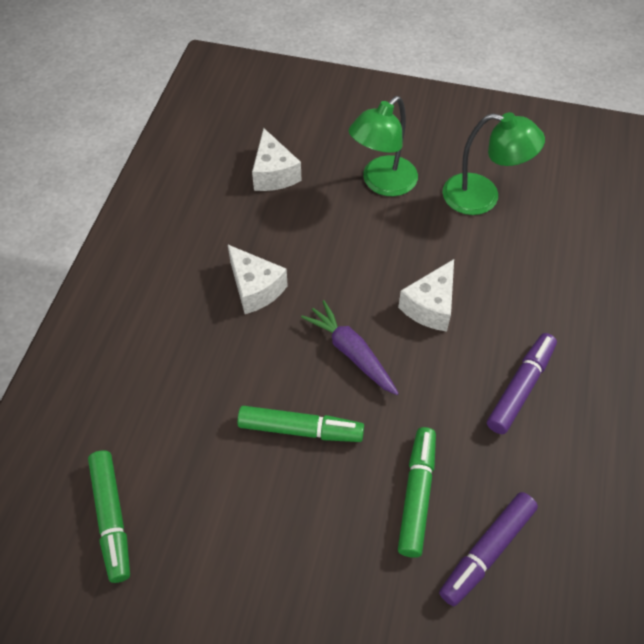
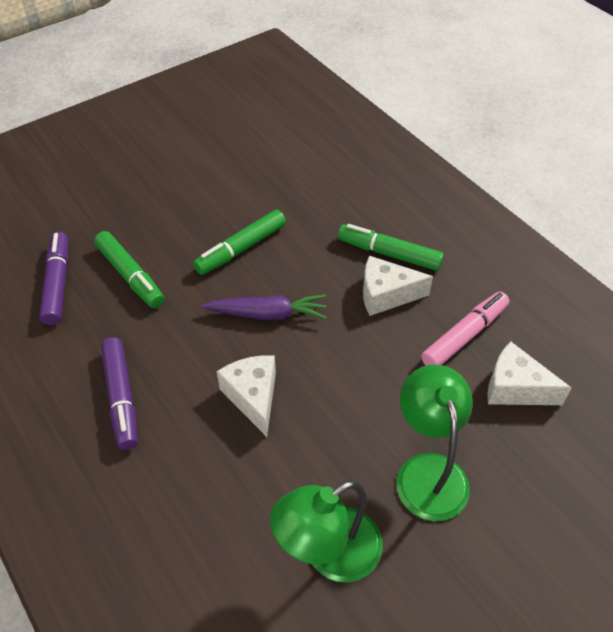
camera: 130 degrees right, 5 degrees down
green marker [88,450,130,583] -> green marker moved to [338,224,444,271]
none -> pink marker [421,291,509,366]

